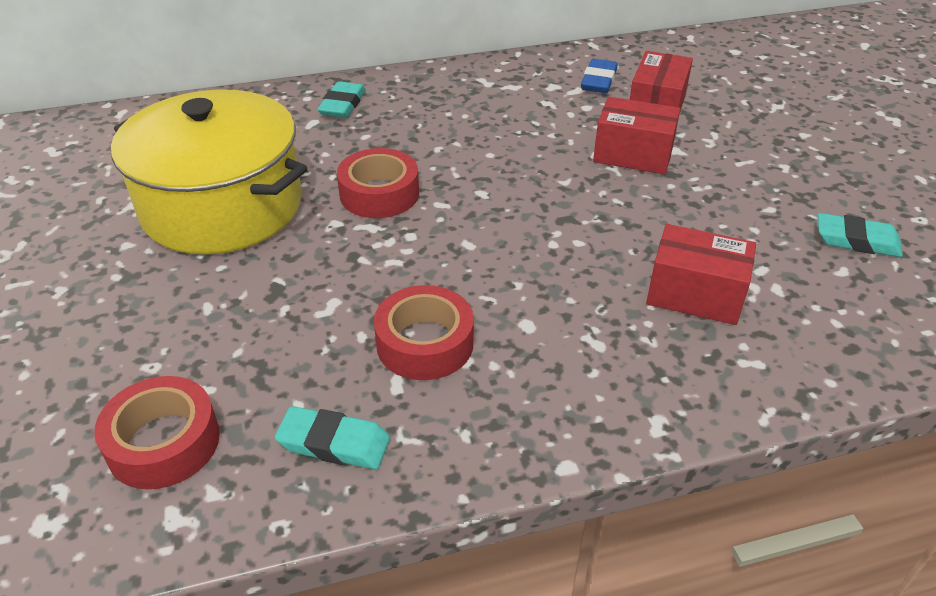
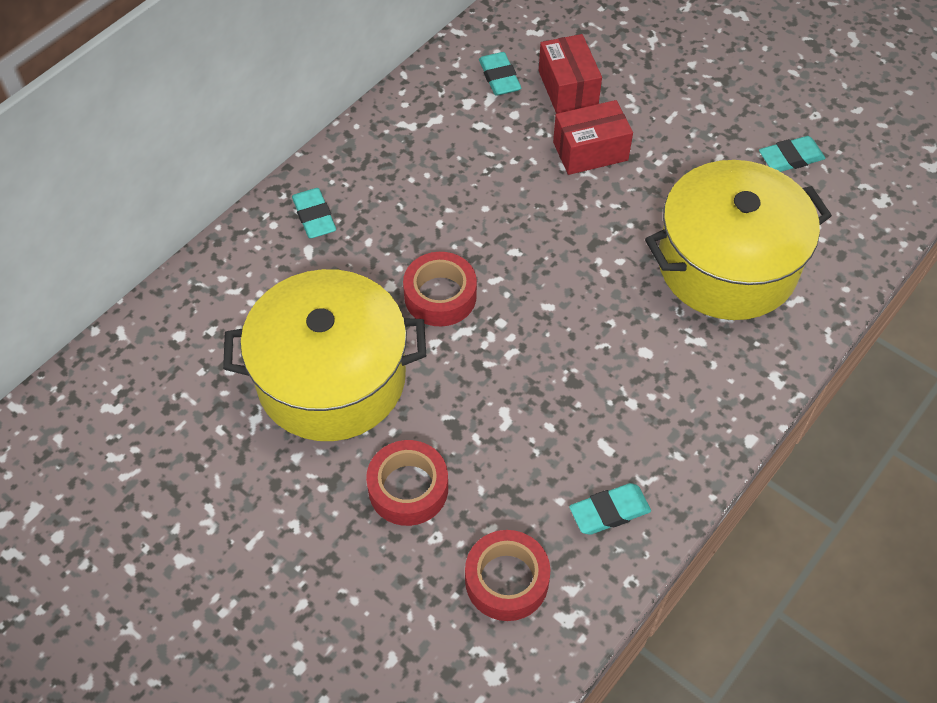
camera: 35 degrees left, 15 degrees up
red tape [374,285,474,380] -> red tape moved to [366,440,448,526]
blue eraser [581,59,617,93] -> turquoise eraser [479,52,521,96]
red box [646,224,756,325] -> yellow pot [645,160,832,320]

